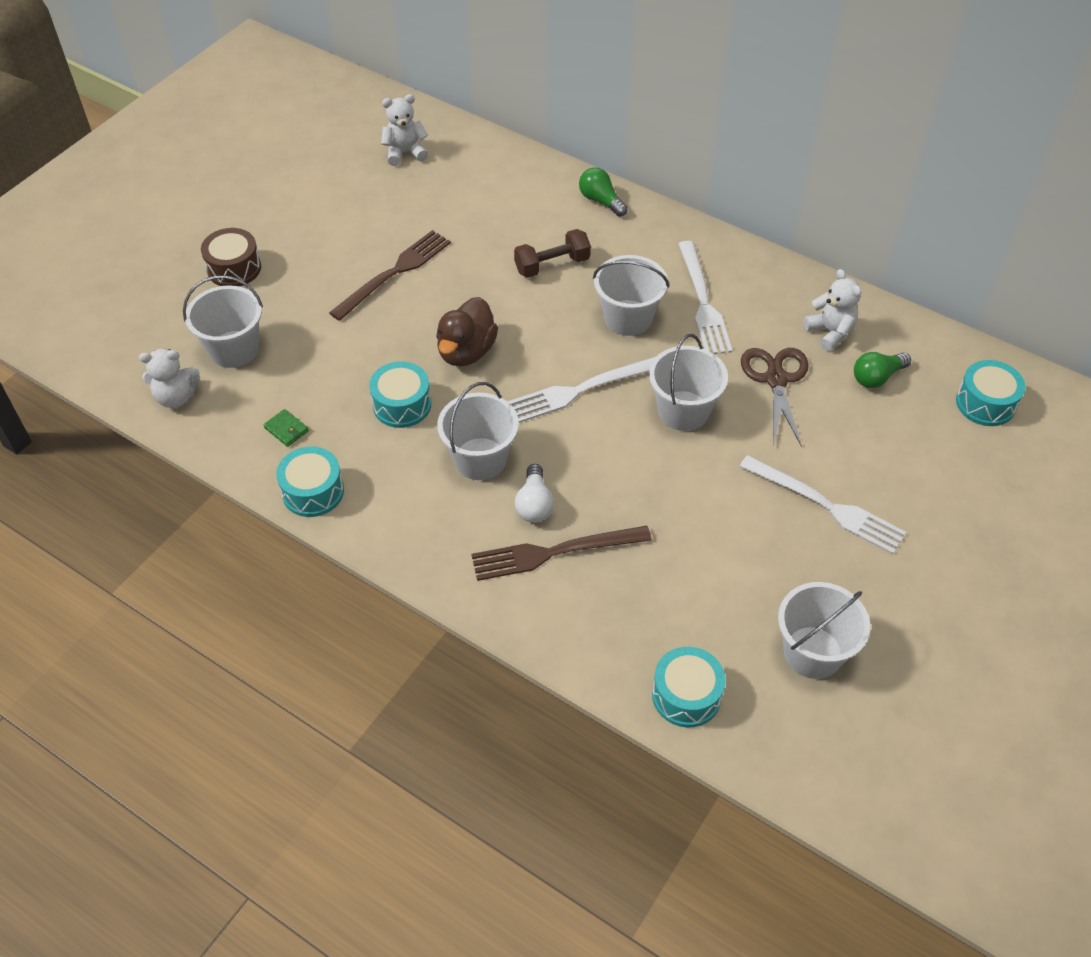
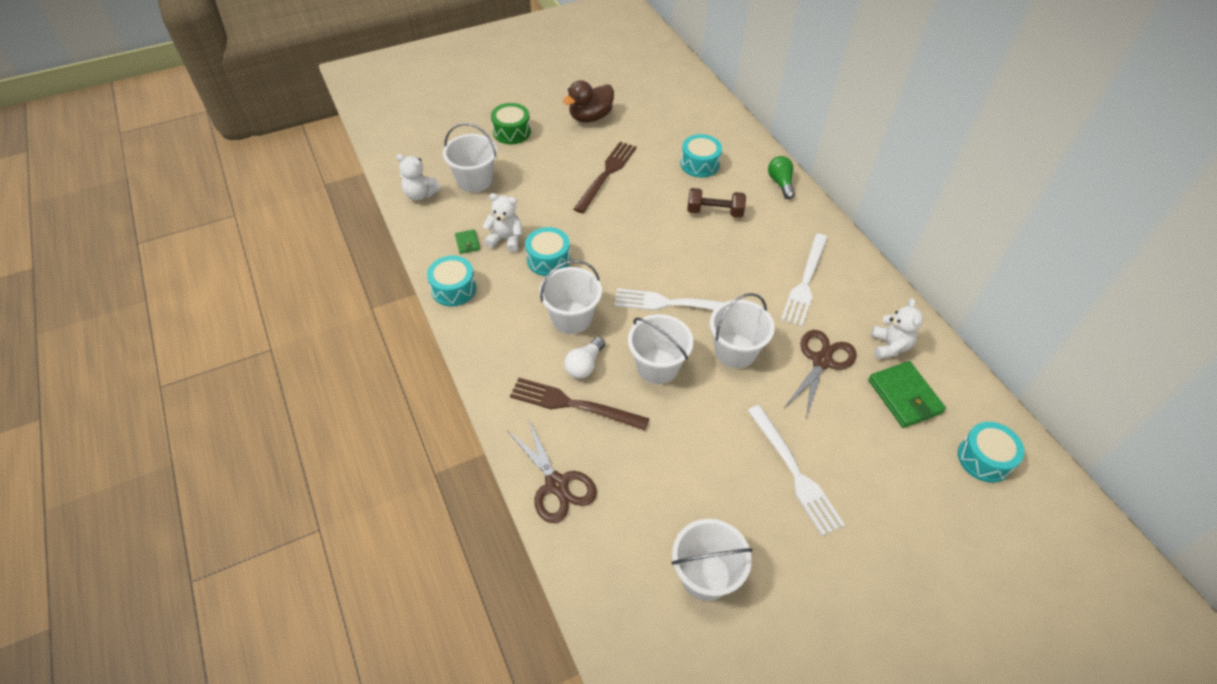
camera: 30 degrees right, 0 degrees up
brown drum [201,228,261,286] -> green drum [491,103,531,144]
brown fork [329,230,451,321] -> brown fork turned 45 degrees counterclockwise [573,142,637,213]
white teddy bear [381,94,428,166] -> white teddy bear moved to [483,193,522,252]
brown duck [436,297,498,366] -> brown duck moved to [563,80,614,122]
white bucket [593,255,669,336] -> white bucket moved to [628,314,693,384]
turquoise drum [652,647,726,727] -> turquoise drum moved to [681,134,722,177]
green light bulb [854,352,911,388] -> green wallet [868,361,946,428]
none -> brown scissors [507,419,597,523]

